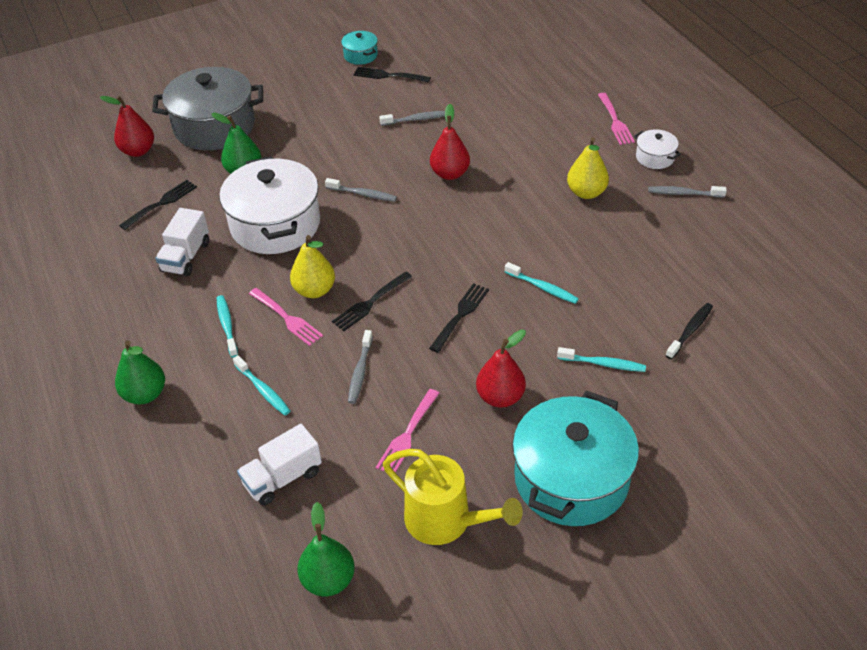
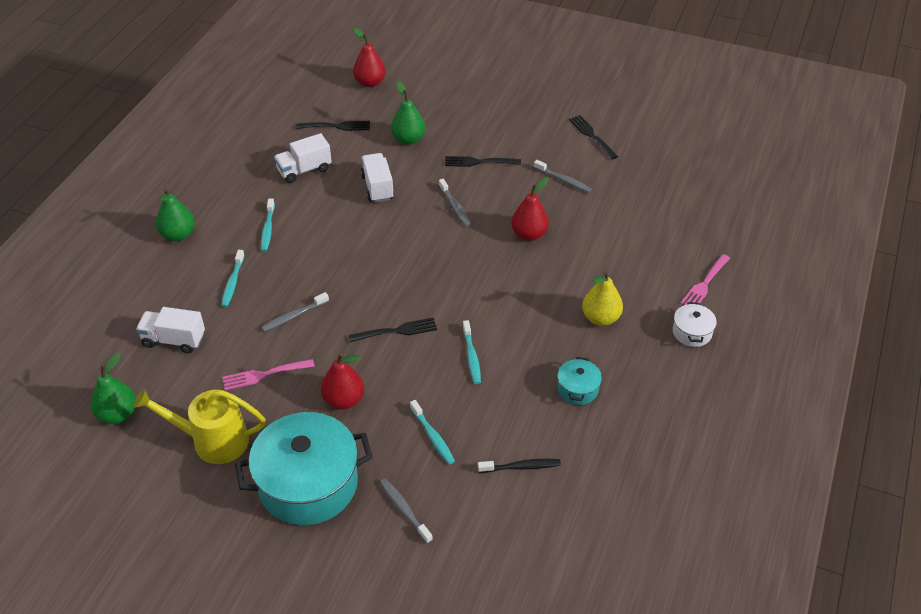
camera: 45 degrees right, 0 degrees up
grey pot [152,67,263,150] -> none
turquoise toothbrush [217,295,238,358] -> turquoise toothbrush turned 150 degrees clockwise [261,198,275,252]
white pot [219,156,320,254] -> white truck [361,153,395,203]
pink fork [249,288,323,346] -> none
yellow pear [290,235,335,298] -> none
black fork [332,271,412,331] -> black fork moved to [445,156,521,167]
turquoise pot [341,31,378,65] -> turquoise pot moved to [557,357,602,405]
yellow watering can [383,449,523,545] -> yellow watering can turned 105 degrees clockwise [133,389,266,464]
grey toothbrush [648,186,727,198] -> grey toothbrush moved to [380,479,433,544]

